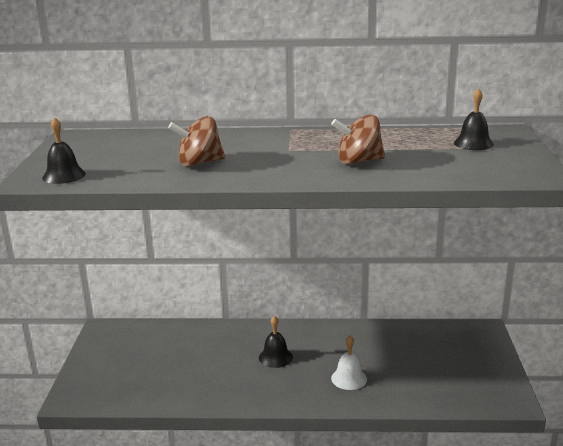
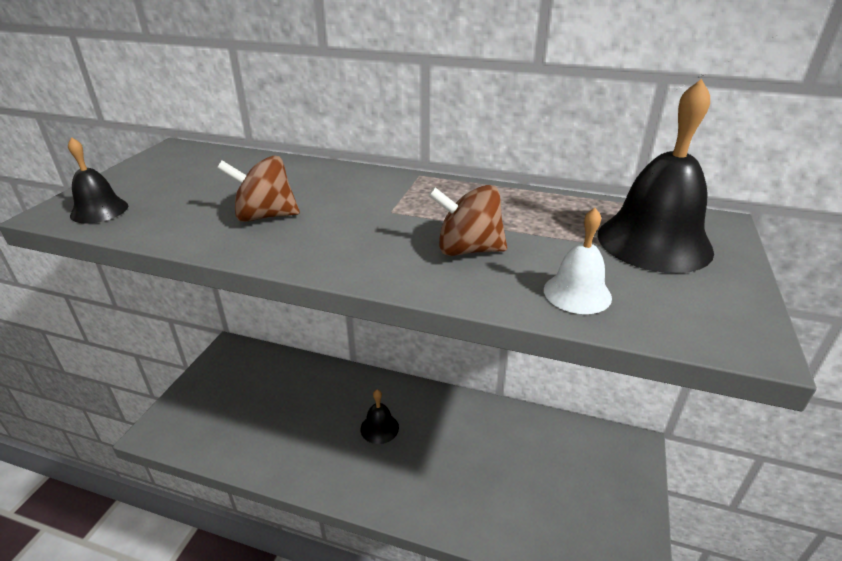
camera: 15 degrees right, 10 degrees up
white bell [331,336,367,390] -> white bell moved to [544,208,612,314]
black bell [454,89,494,150] -> black bell [598,79,714,273], size x1.90

